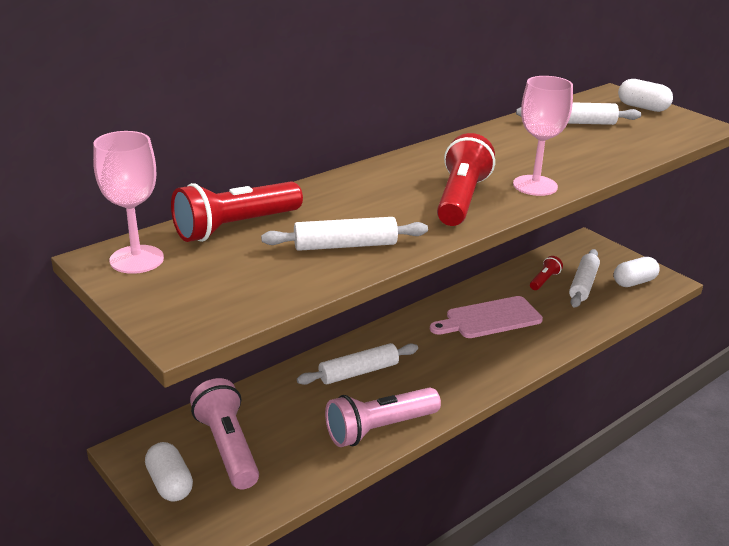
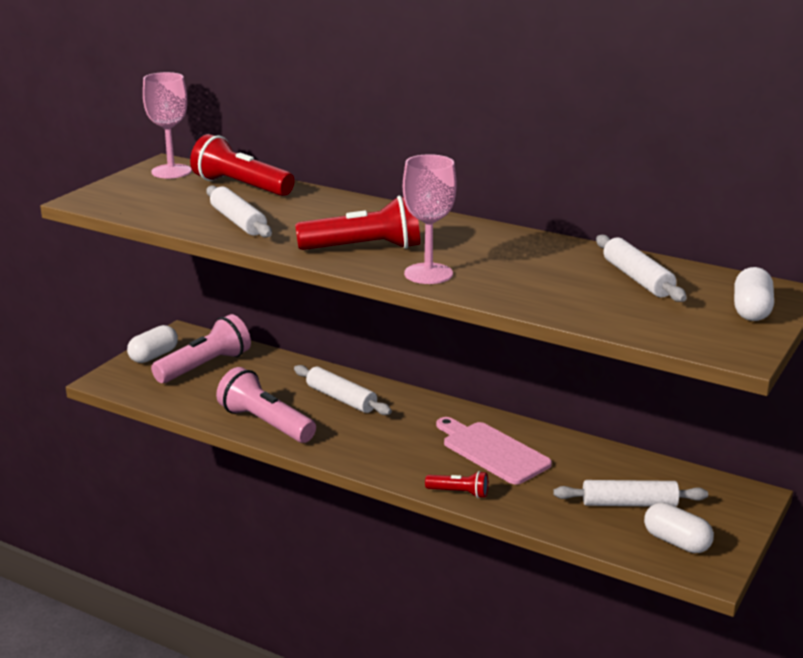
camera: 70 degrees right, 5 degrees down
red flashlight [530,256,563,290] -> red flashlight moved to [425,471,488,498]

